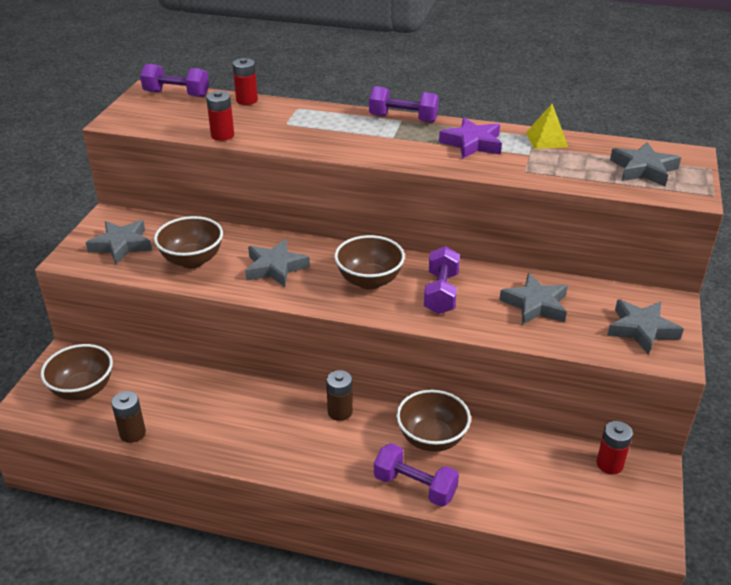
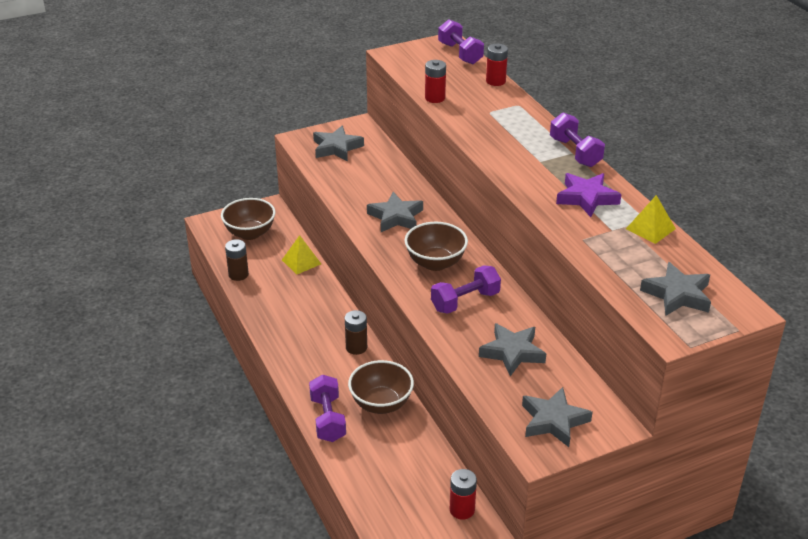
camera: 50 degrees right, 0 degrees up
brown bowl [154,216,223,268] -> none
none -> yellow pyramid [282,235,321,274]

